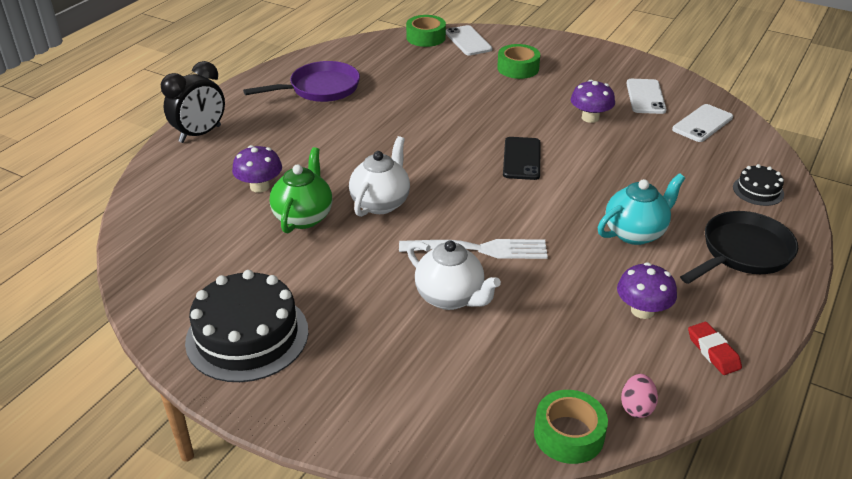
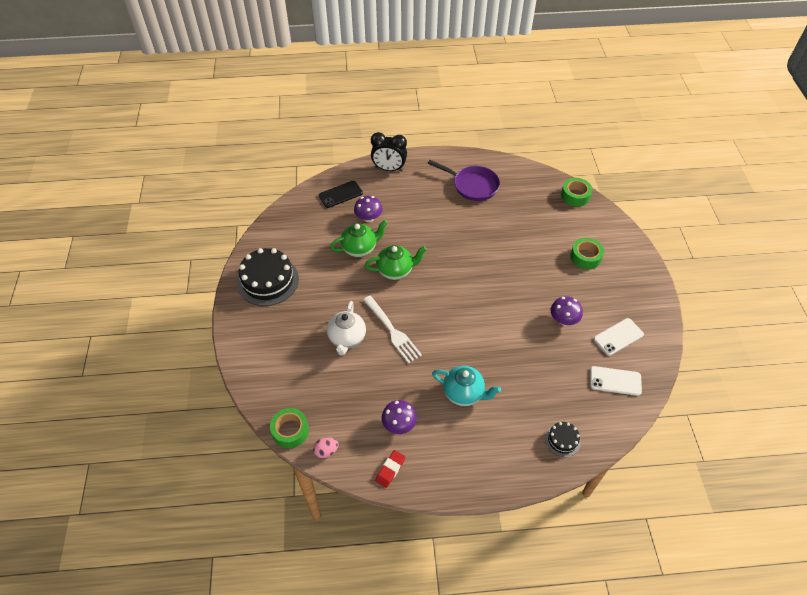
camera: 55 degrees right, 15 degrees up
white teapot [349,136,410,217] -> green teapot [365,245,427,280]
white phone [446,25,493,56] -> none
black phone [503,137,541,180] -> black phone moved to [319,181,363,208]
black pan [680,211,798,284] -> none

